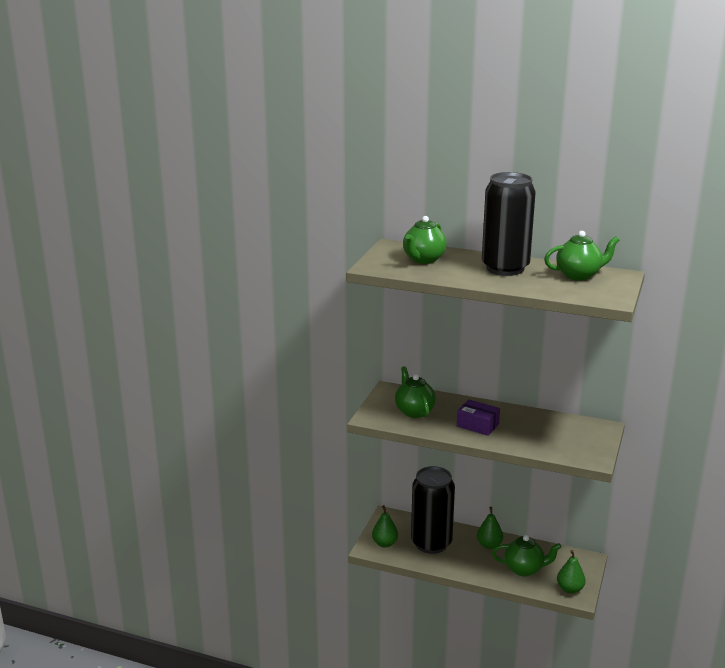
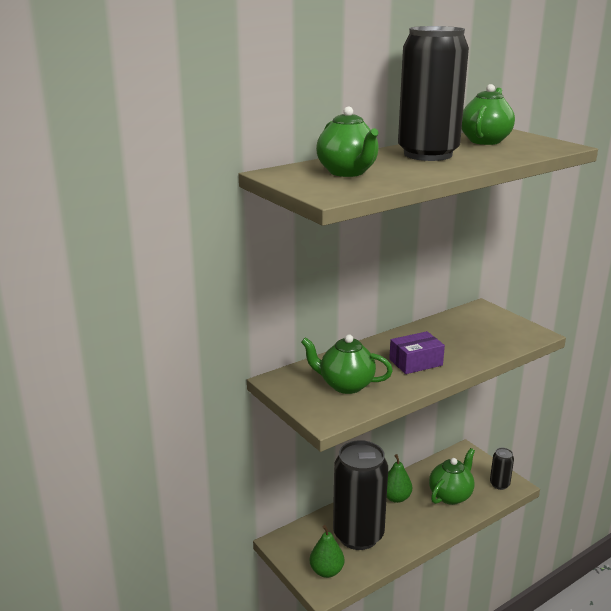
camera: 55 degrees left, 0 degrees up
green pear [557,550,585,594] -> black can [490,448,514,490]

